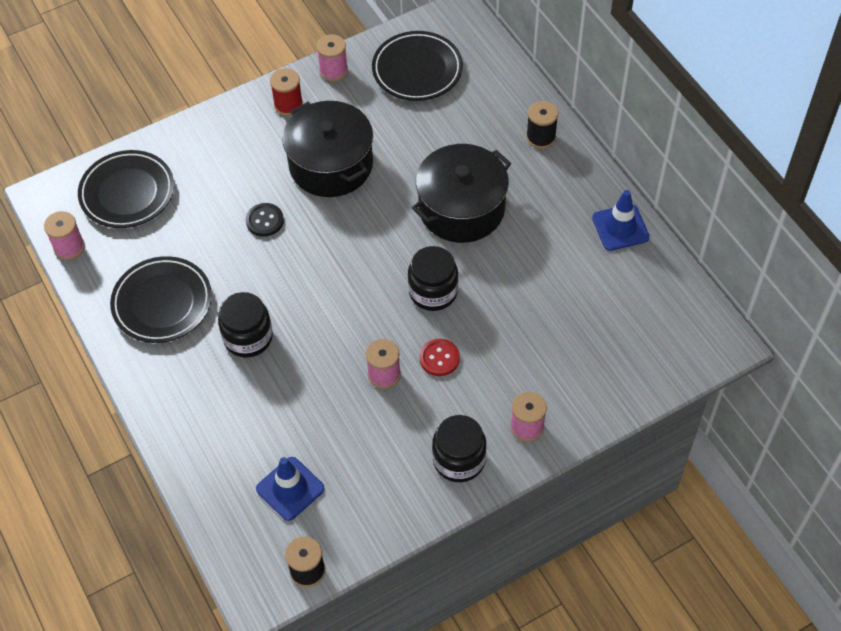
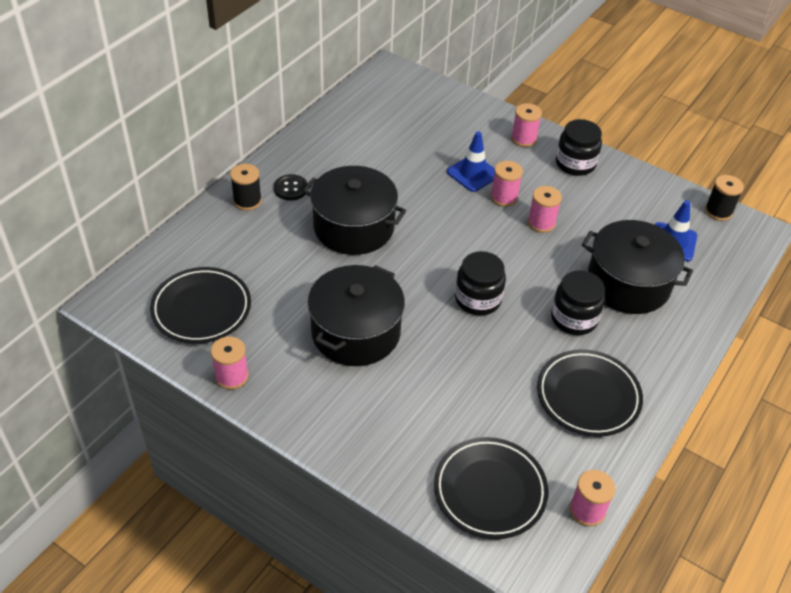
camera: 120 degrees left, 10 degrees down
black button [246,203,284,236] -> black button moved to [274,174,308,201]
red spool [270,68,303,116] -> none
black jar [408,246,458,311] -> black jar moved to [455,251,506,315]
red button [419,339,460,376] -> pink spool [491,161,523,207]
blue traffic cone [592,190,650,251] -> blue traffic cone moved to [447,132,495,192]
none -> black pot [582,220,693,314]

